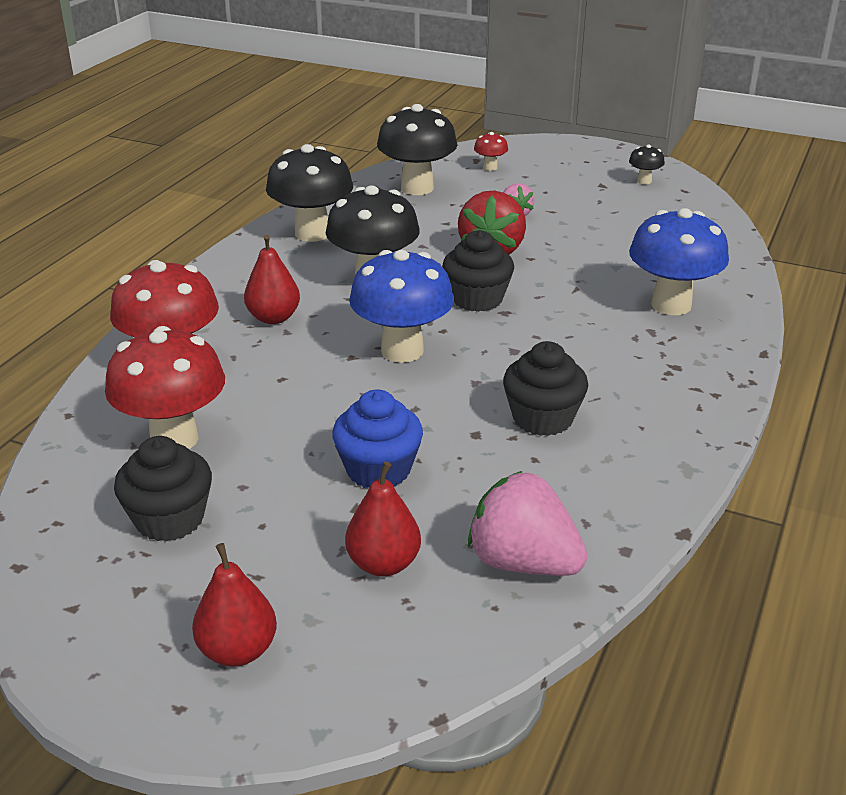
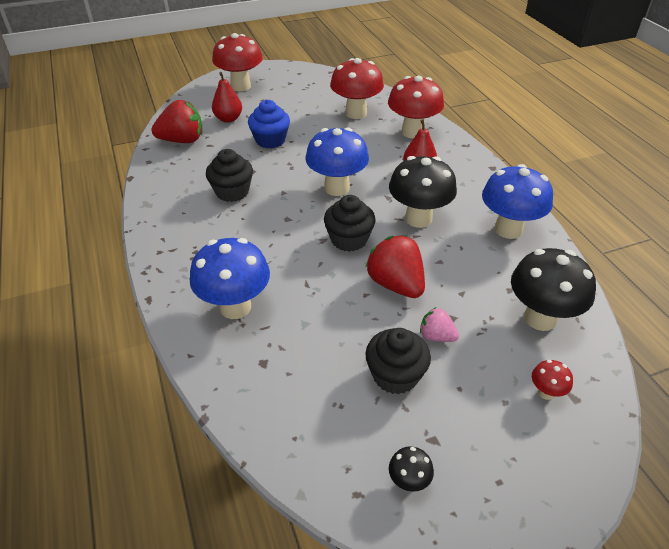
camera: 135 degrees right, 10 degrees up
black cupcake [114,436,212,542] -> black cupcake moved to [365,328,431,394]
red pear [192,543,277,667] -> red mushroom [212,33,263,91]
black mushroom [266,144,353,242] -> blue mushroom [482,164,553,239]
pink strawberry [468,471,587,576] -> red strawberry [151,100,202,143]

